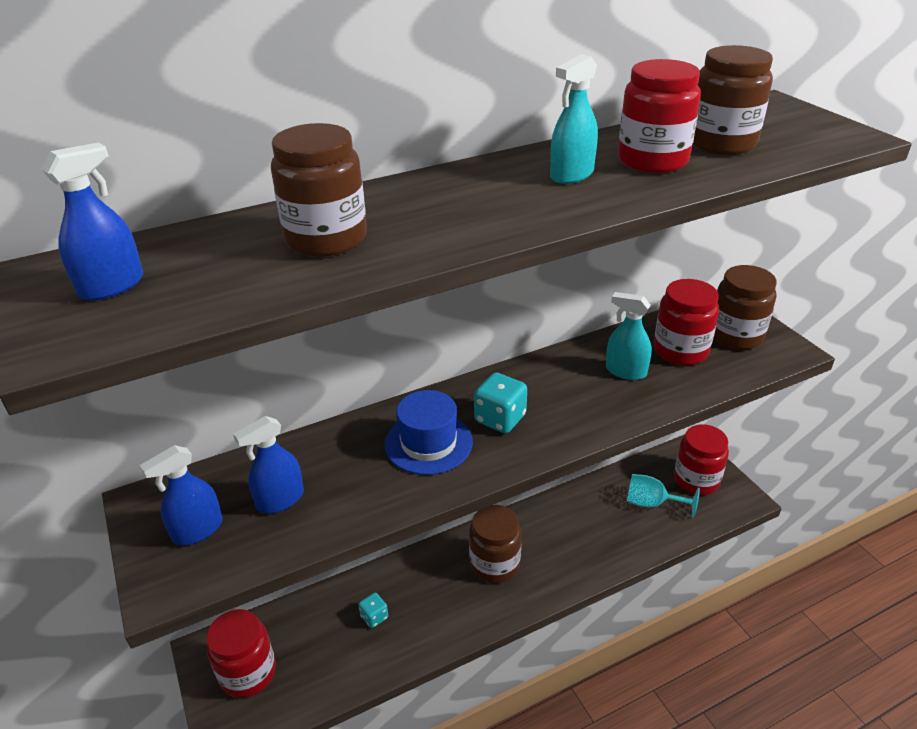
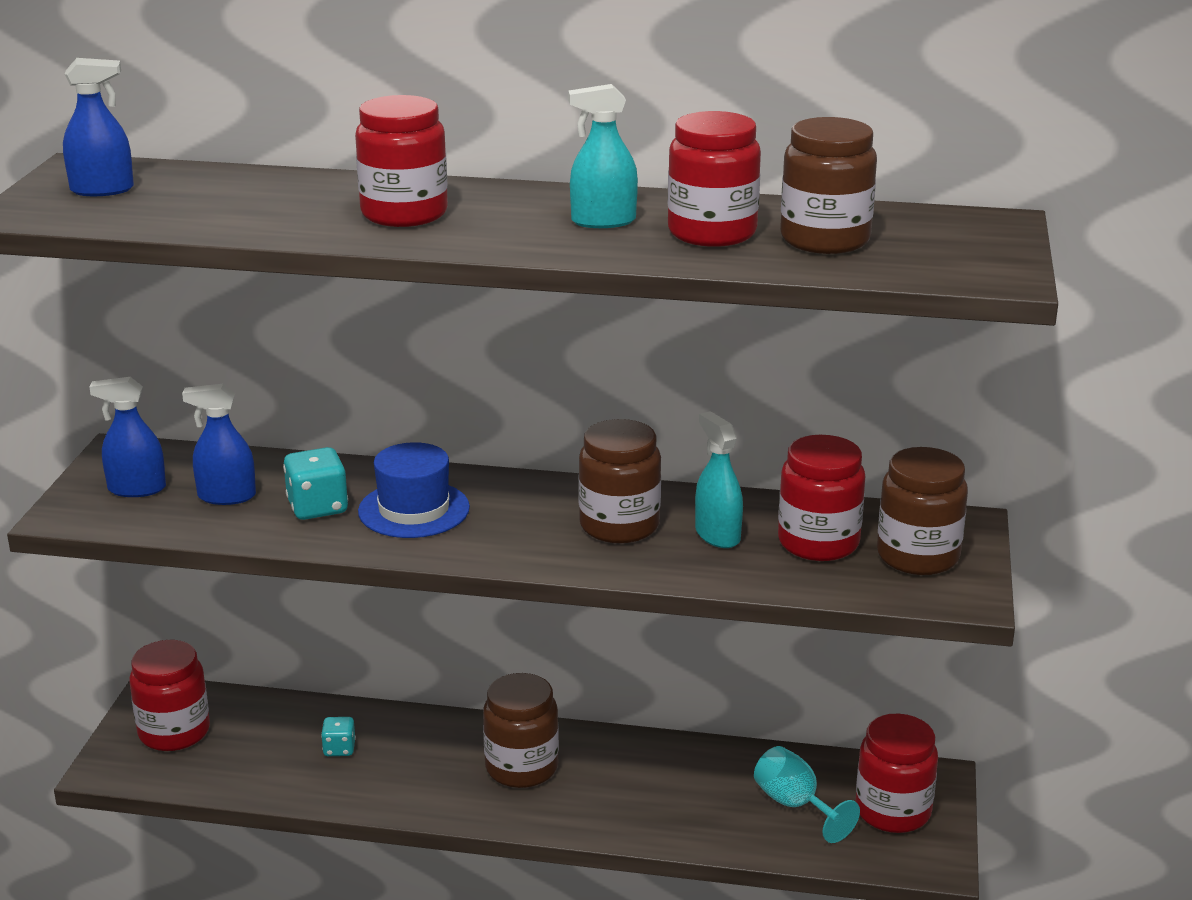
camera: 35 degrees right, 10 degrees down
brown jar [271,123,367,257] -> brown jar moved to [578,419,661,543]
turquoise dice [474,372,527,433] -> turquoise dice moved to [283,447,348,520]
none -> red jar [355,95,448,227]

